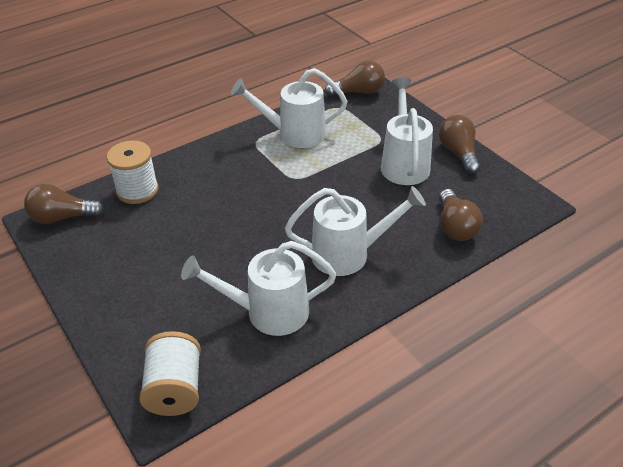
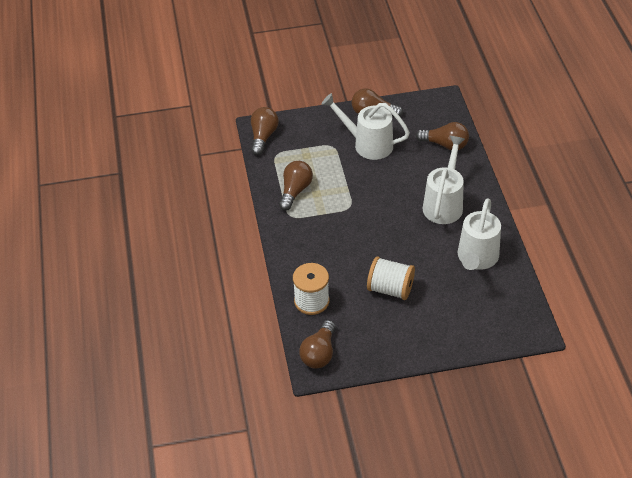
camera: 65 degrees left, 5 degrees up
white spool [139,331,201,416] -> white spool moved to [367,256,415,300]
white watering can [231,68,347,148] -> brown light bulb [279,161,313,211]

